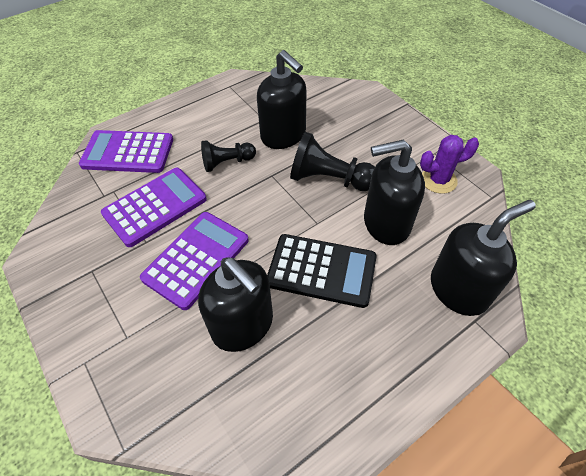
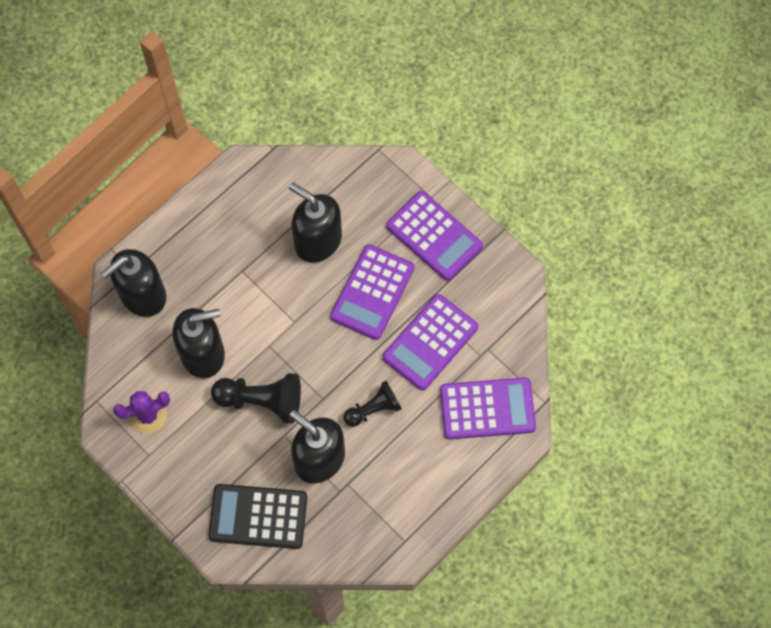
camera: 170 degrees right, 15 degrees up
black calculator [267,234,377,308] -> black calculator moved to [208,484,307,549]
none -> purple calculator [386,191,483,281]

